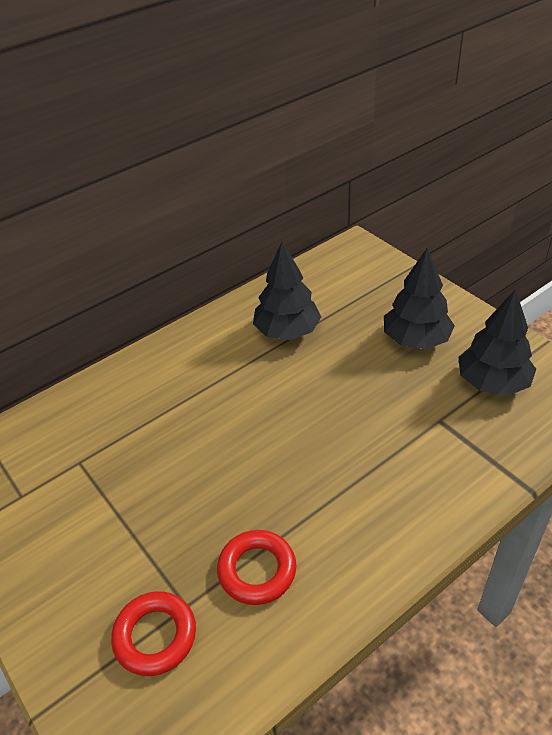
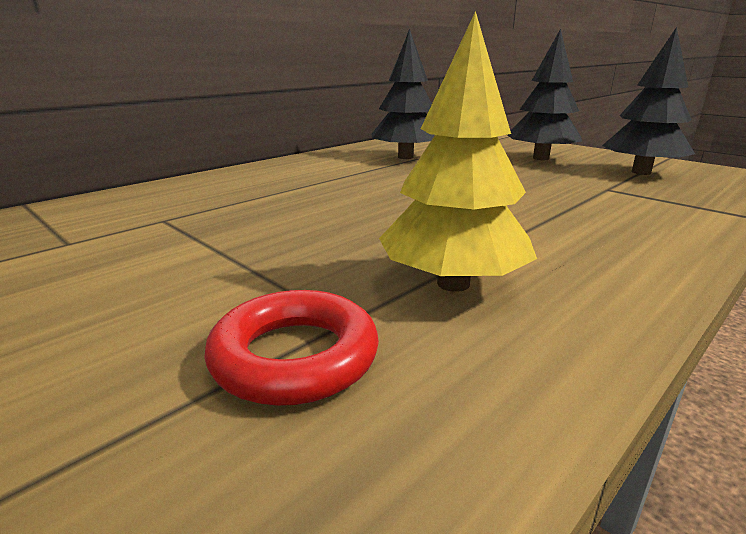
camera: 10 degrees left, 20 degrees down
red ring [217,530,297,605] -> yellow tree [379,11,537,292]

